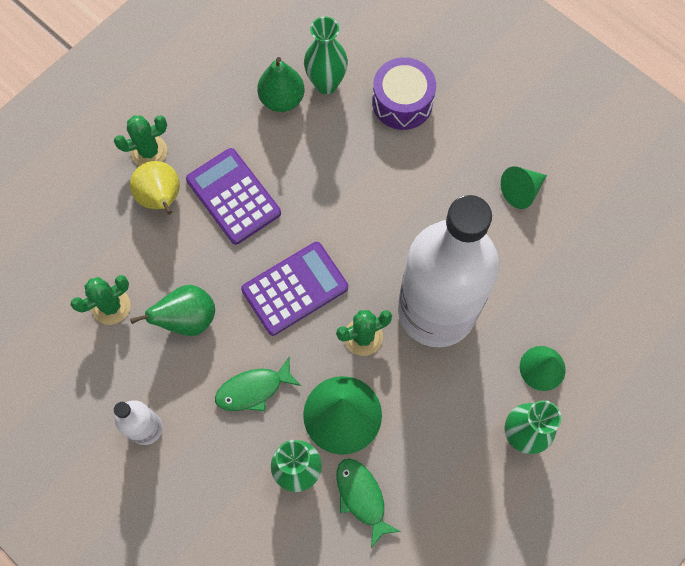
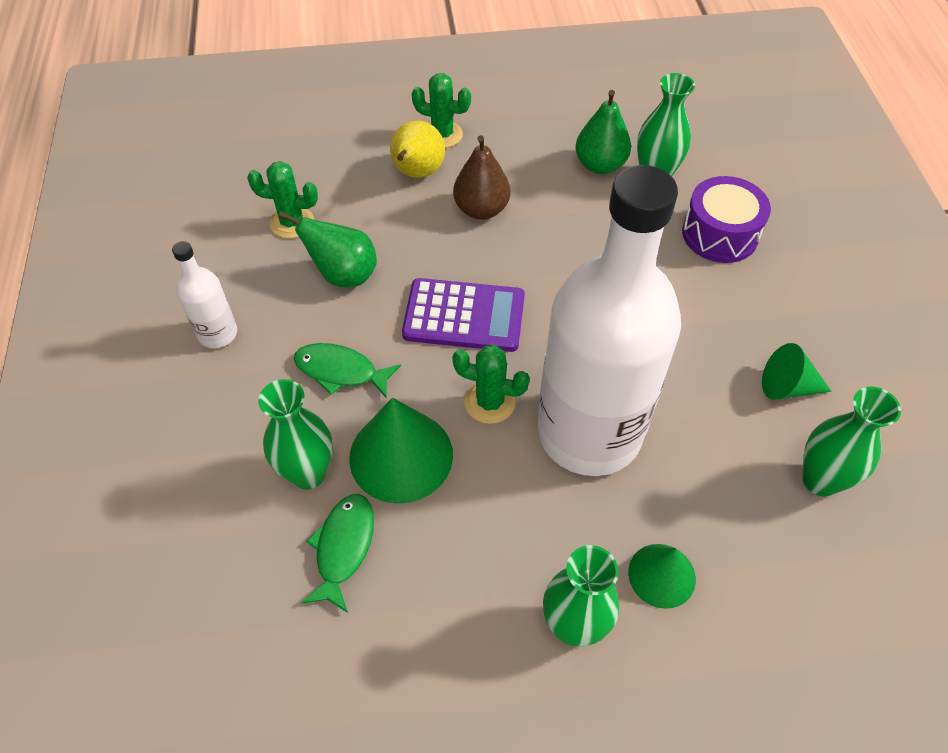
camera: 40 degrees right, 15 degrees down
purple calculator [186,148,281,245] -> brown pear [453,135,510,220]
none -> green vase [802,387,901,497]

